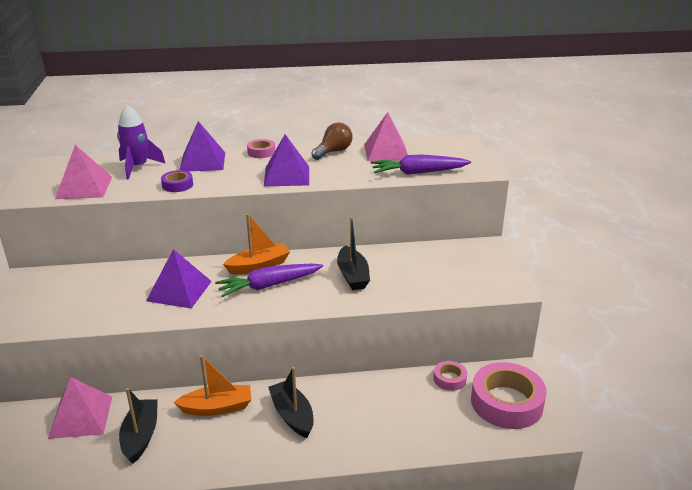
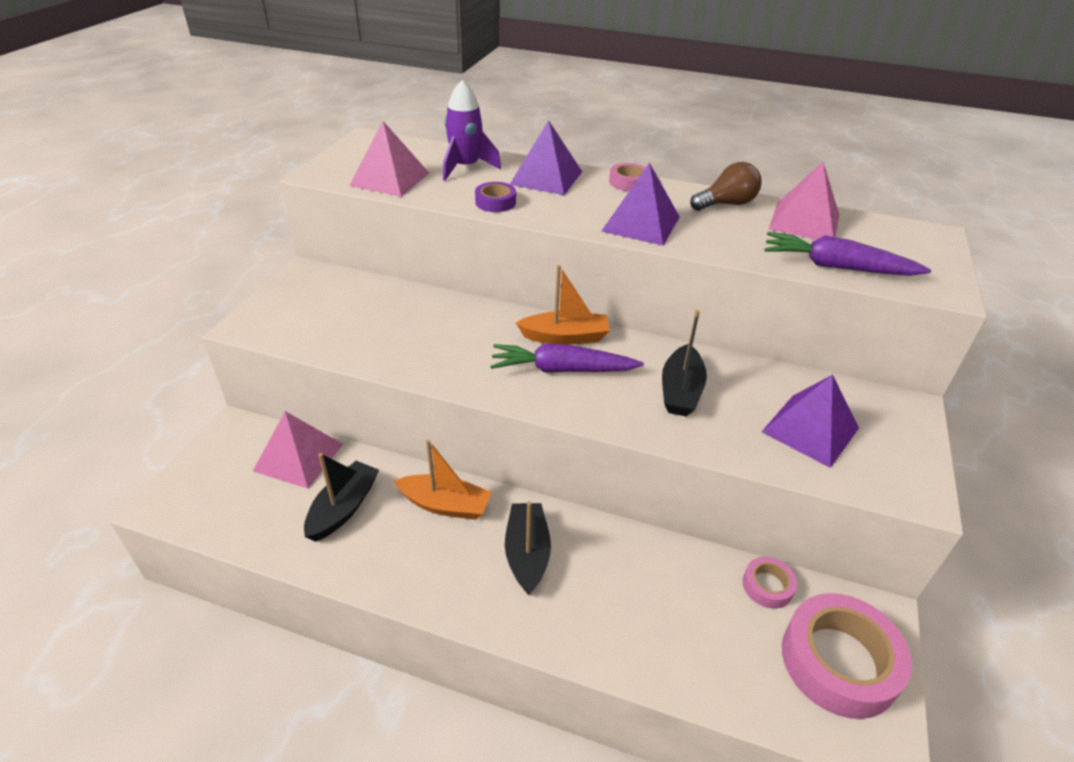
camera: 25 degrees right, 10 degrees up
purple pyramid [146,249,212,309] -> purple pyramid moved to [762,375,859,468]

